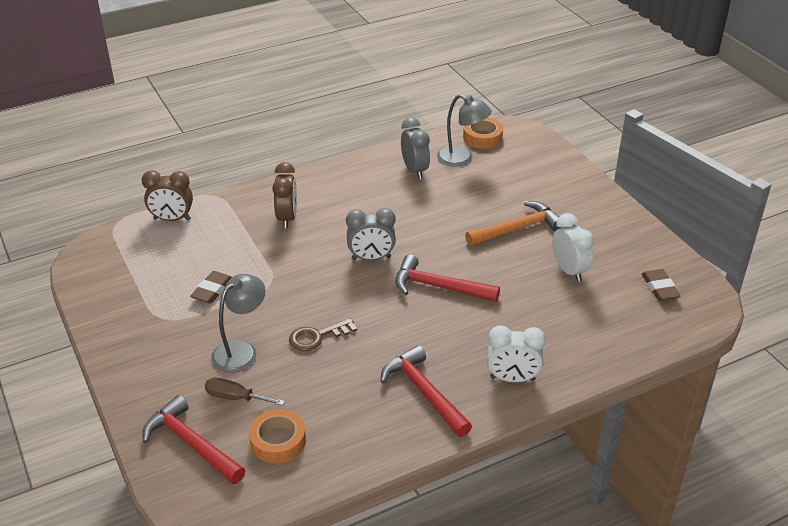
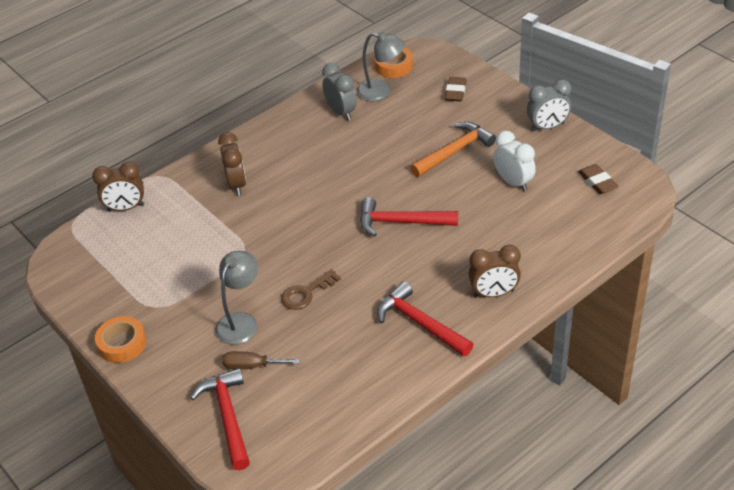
camera: 10 degrees left, 5 degrees up
red hammer [142,395,245,484] -> red hammer turned 45 degrees clockwise [190,368,250,470]
brown eraser [190,271,232,304] -> brown eraser moved to [445,77,467,101]
orange tape [249,409,306,463] -> orange tape moved to [95,316,146,363]
grey clock [346,208,396,260] -> grey clock moved to [527,79,571,132]
white clock [487,325,546,382] -> brown clock [469,245,521,297]

